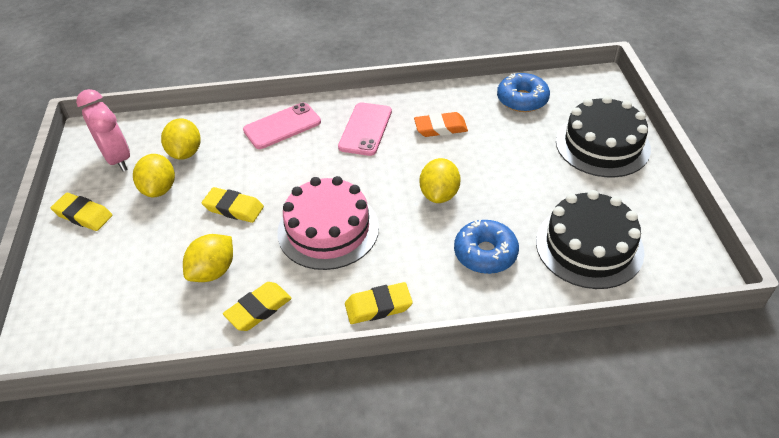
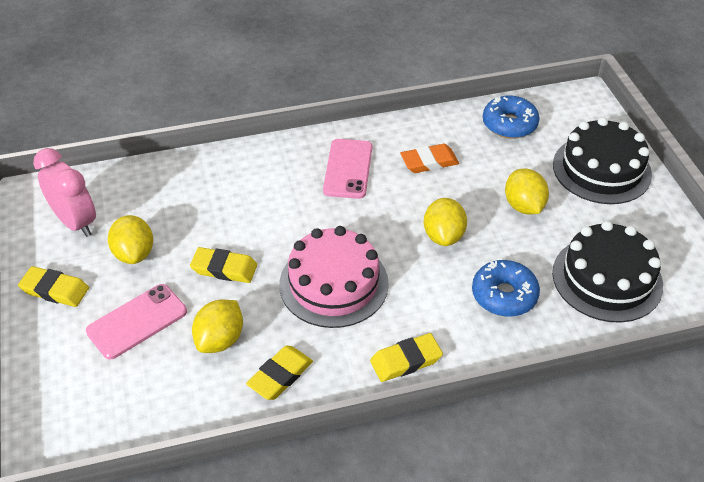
camera: 10 degrees left, 0 degrees up
yellow lemon [161,118,201,160] -> yellow lemon moved to [505,168,549,215]
pink phone [243,102,321,149] -> pink phone moved to [86,284,187,360]

